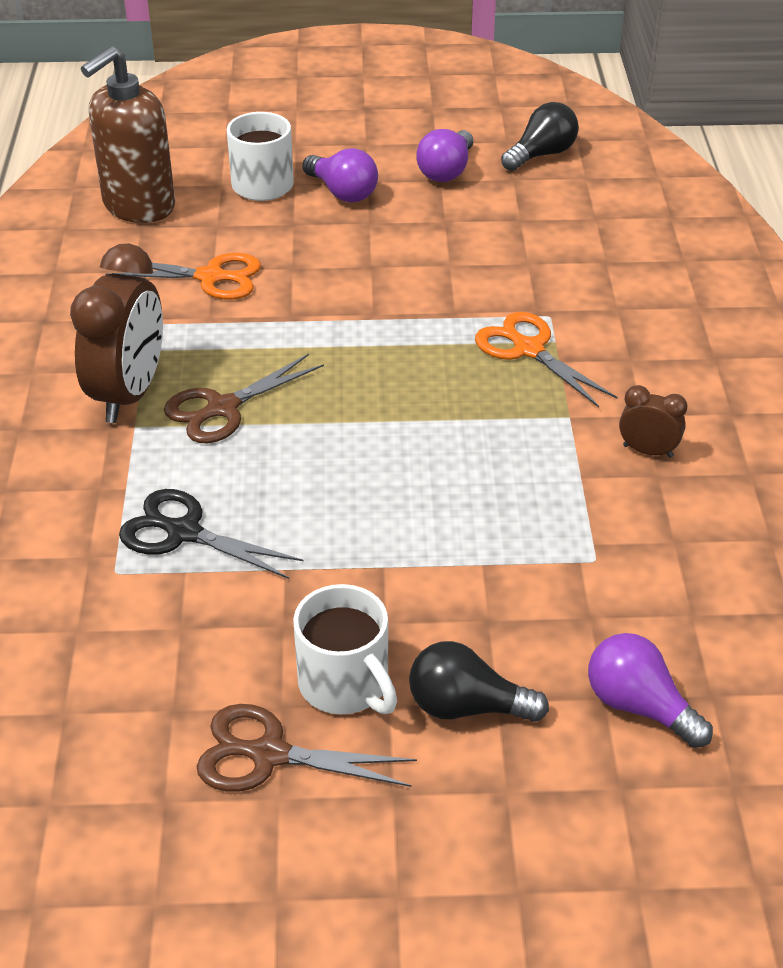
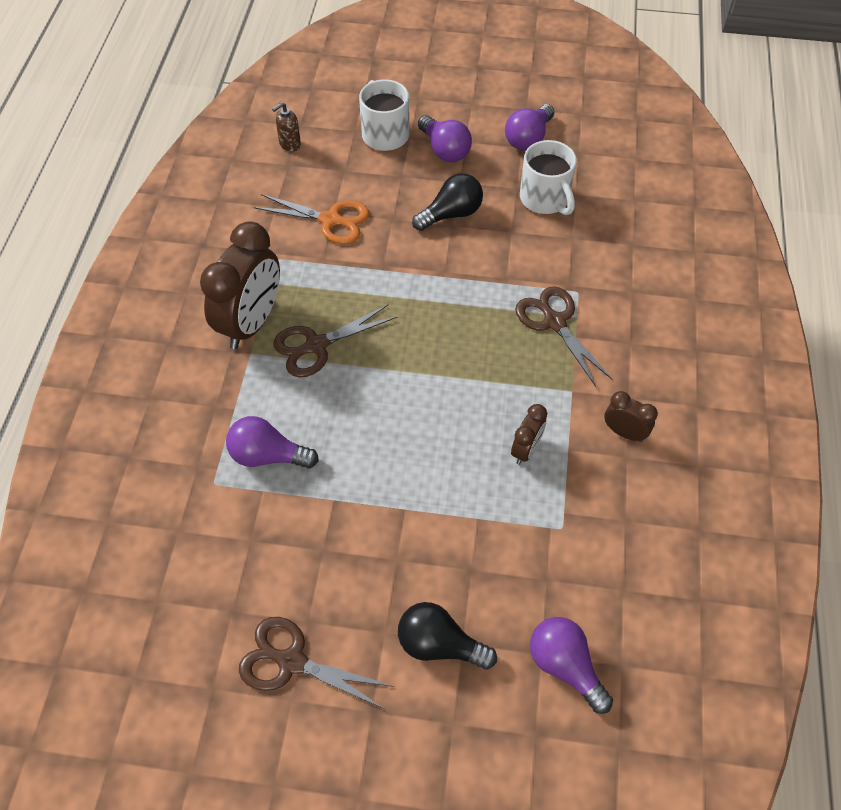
camera: 10 degrees right, 15 degrees up
brown soap dispenser [81,46,175,223] -> brown soap dispenser [272,102,301,152], size x0.41
black scissors [119,489,303,579] -> purple light bulb [226,416,319,468]
white mug [293,584,397,714] -> white mug moved to [520,140,577,215]
orange scissors [475,312,618,407] -> brown scissors [515,286,612,387]
black light bulb [501,102,579,171] -> black light bulb moved to [412,173,483,231]
none -> brown clock [511,404,547,465]

